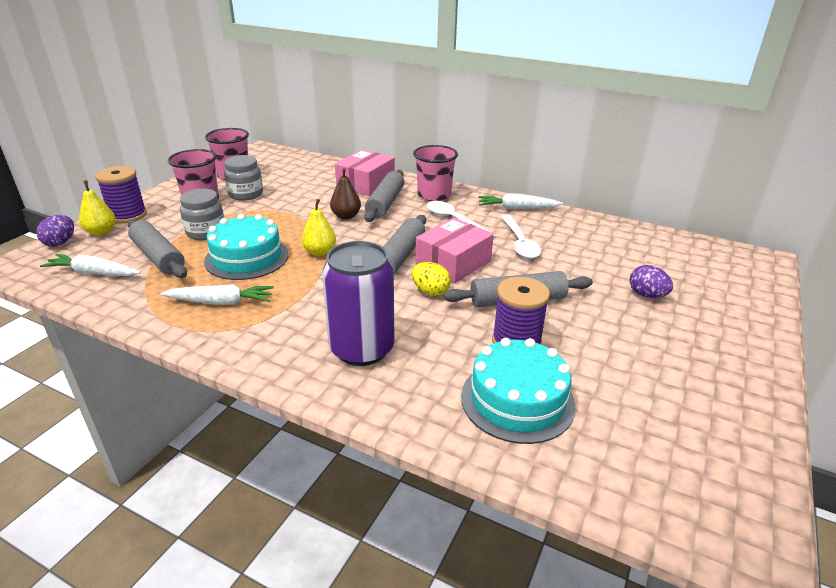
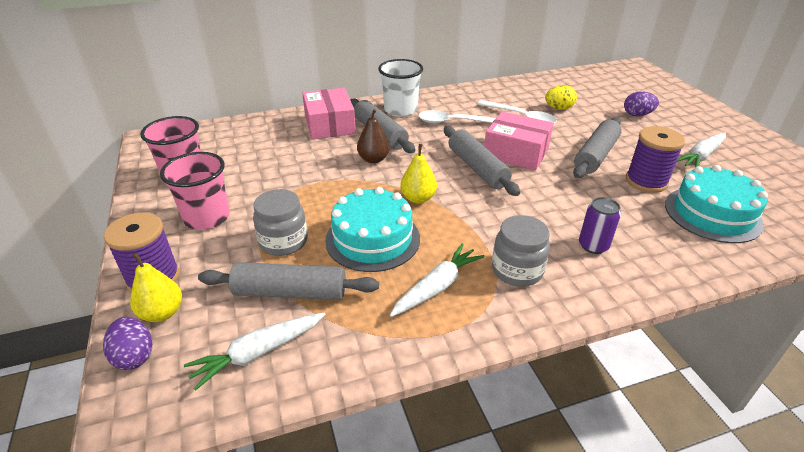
camera: 45 degrees left, 5 degrees up
grey jar [224,155,263,201] -> grey jar moved to [492,215,550,287]
purple can [322,241,394,366] -> purple can [579,197,621,254], size x0.50
yellow egg [412,262,451,296] -> yellow egg moved to [545,85,577,110]
pink cup [413,145,458,201] -> white cup [378,59,423,117]
pink box [416,218,494,283] -> pink box turned 60 degrees counterclockwise [484,112,554,170]
white carrot [478,193,563,209] -> white carrot moved to [677,132,726,167]

